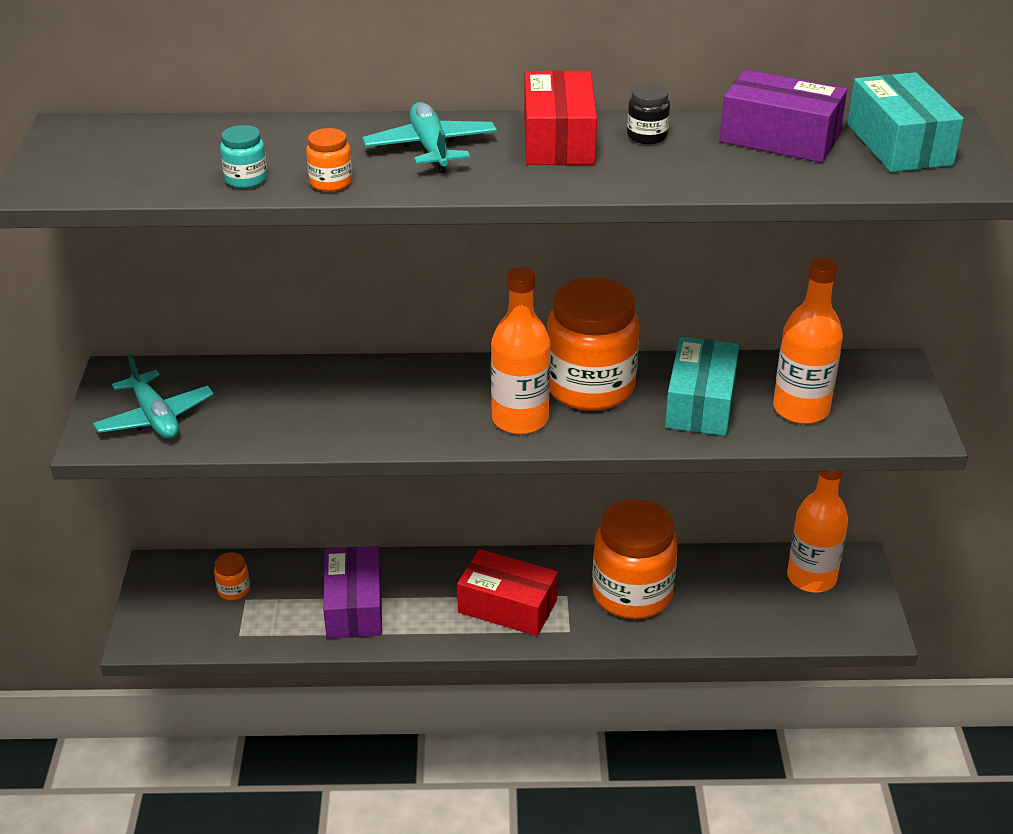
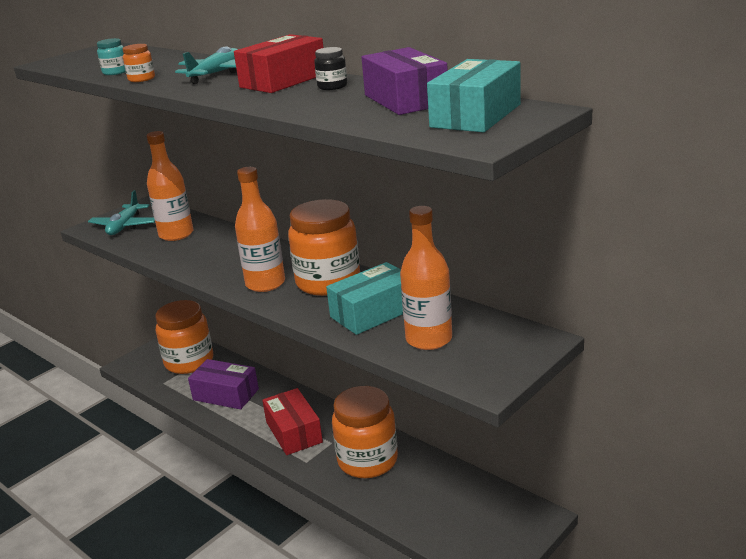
camera: 45 degrees right, 10 degrees down
orange jar [214,552,250,600] -> orange jar [156,300,213,374], size x2.46
purple box [323,546,382,639] -> purple box turned 75 degrees clockwise [188,359,259,409]
orange bottle [787,471,848,592] -> orange bottle moved to [147,131,193,241]

